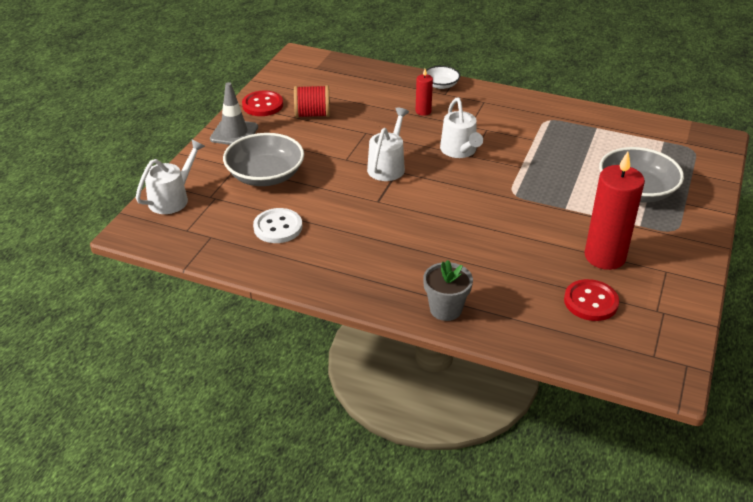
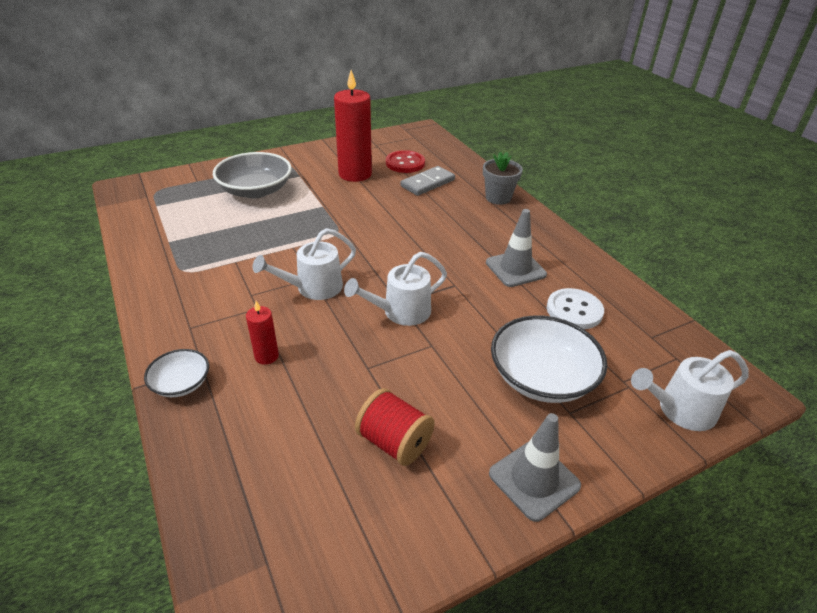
camera: 140 degrees left, 0 degrees up
grey bowl [223,133,304,186] -> white bowl [491,315,607,403]
red button [242,90,283,116] -> none
white watering can [440,98,483,158] -> white watering can turned 150 degrees counterclockwise [253,228,356,300]
none -> grey domino [401,166,455,196]
none -> grey traffic cone [486,209,547,287]

